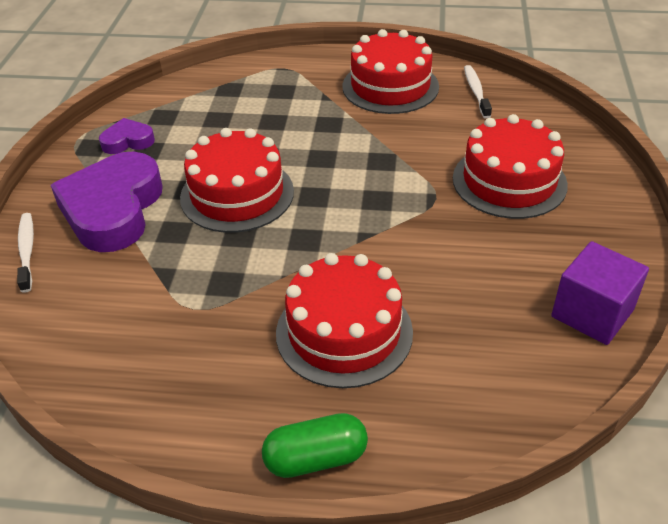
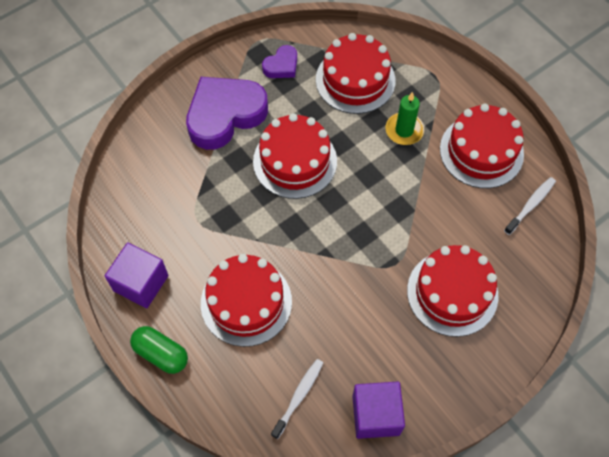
camera: 45 degrees right, 20 degrees up
white toothbrush [17,213,34,293] -> white toothbrush moved to [271,359,323,439]
purple heart [99,118,155,154] -> purple heart turned 105 degrees clockwise [262,45,297,78]
none -> purple cube [105,242,168,308]
none -> red cake [316,33,395,114]
none -> green candle [385,92,424,145]

